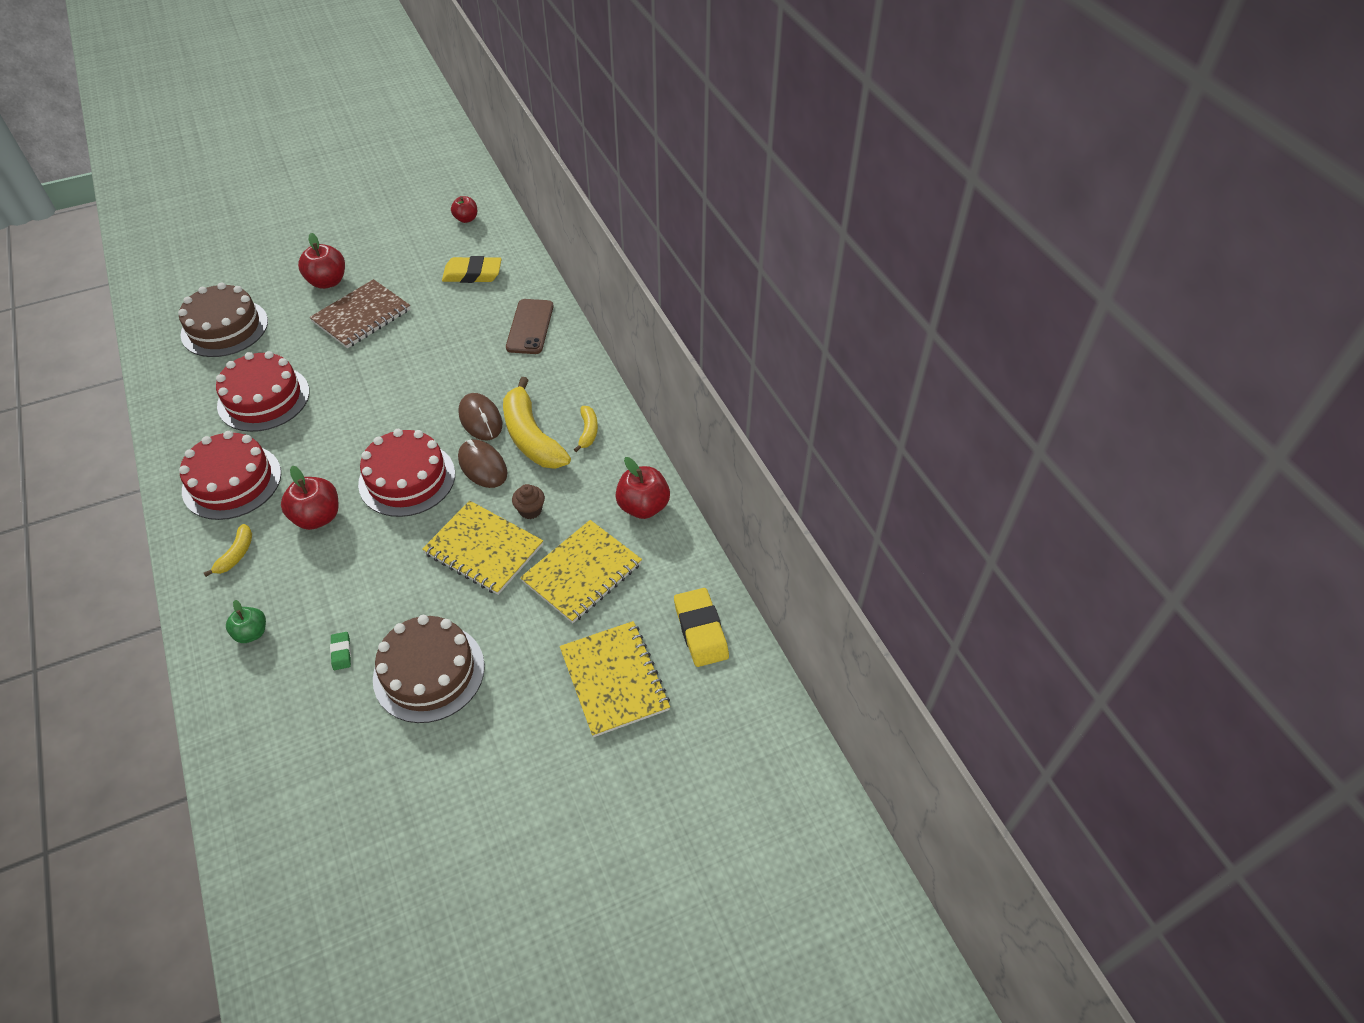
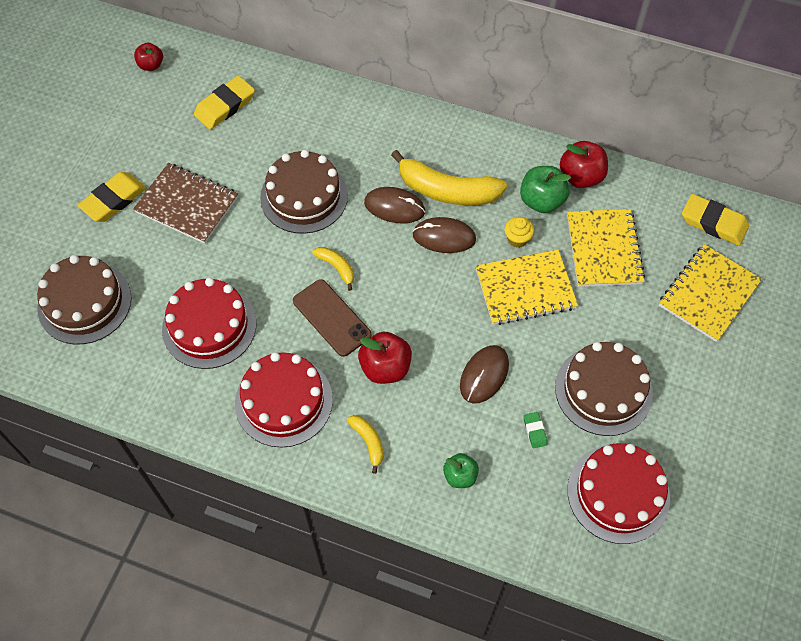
camera: 45 degrees left, 10 degrees up
red apple [298,233,345,289] -> yellow eraser [78,172,147,222]
brown notebook [310,279,410,349] -> brown notebook turned 60 degrees counterclockwise [133,163,238,244]
green eraser [330,632,351,670] -> green eraser turned 45 degrees clockwise [523,412,547,448]
red cake [358,429,455,517] -> red cake moved to [567,443,670,544]
brown phone [506,299,553,354] -> brown phone moved to [293,279,371,357]
brown cupcake [512,484,545,519] -> yellow cupcake [504,217,534,248]
yellow notebook [560,621,670,737] -> yellow notebook turned 75 degrees counterclockwise [659,244,762,342]
yellow banana [574,406,598,452] -> yellow banana moved to [312,247,354,291]
none -> brown cake [260,150,348,234]
none -> brown mouse [460,345,509,404]
none -> green apple [520,166,571,213]

